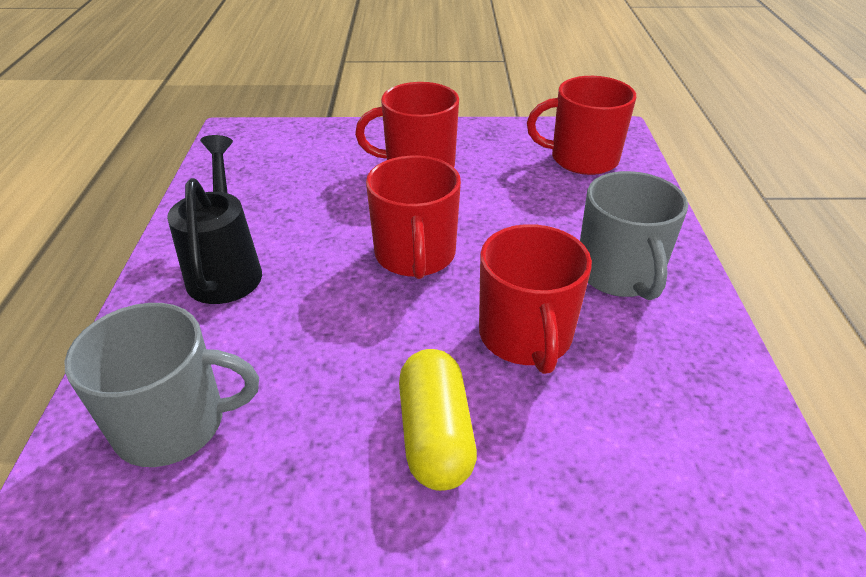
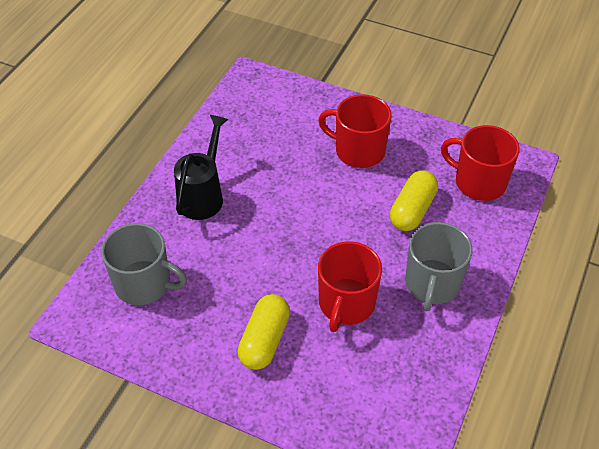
camera: 25 degrees right, 10 degrees up
red mug [366,155,461,279] -> none
none -> yellow capsule [390,170,438,231]

